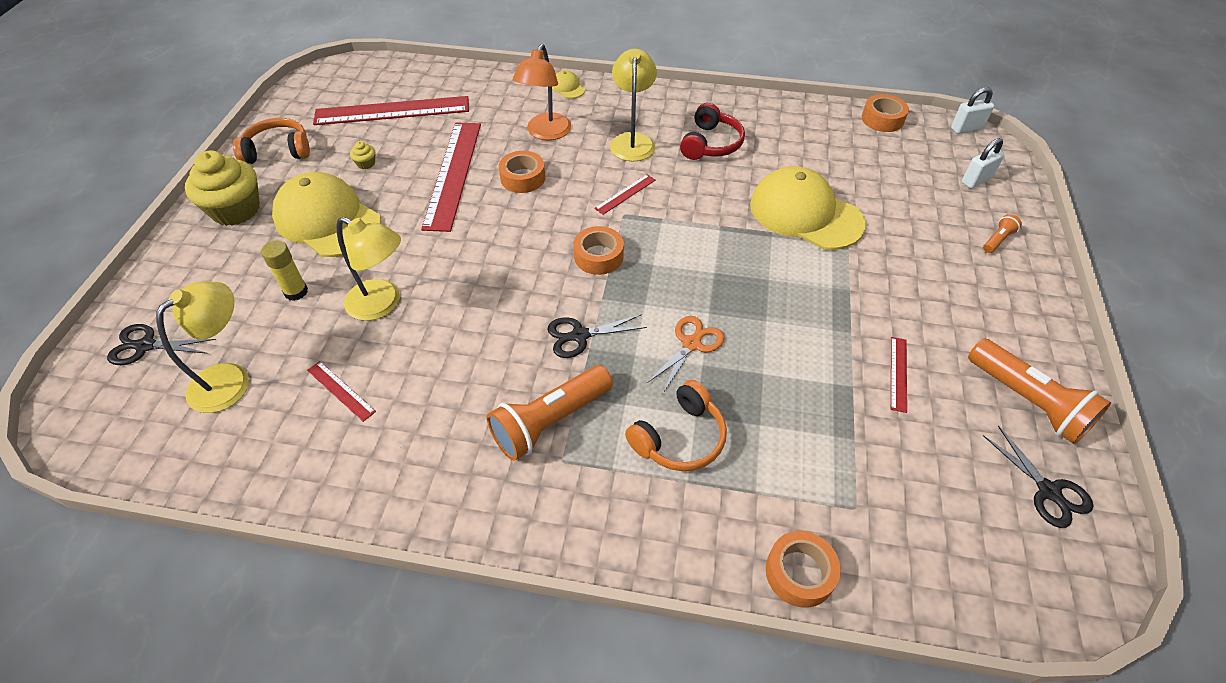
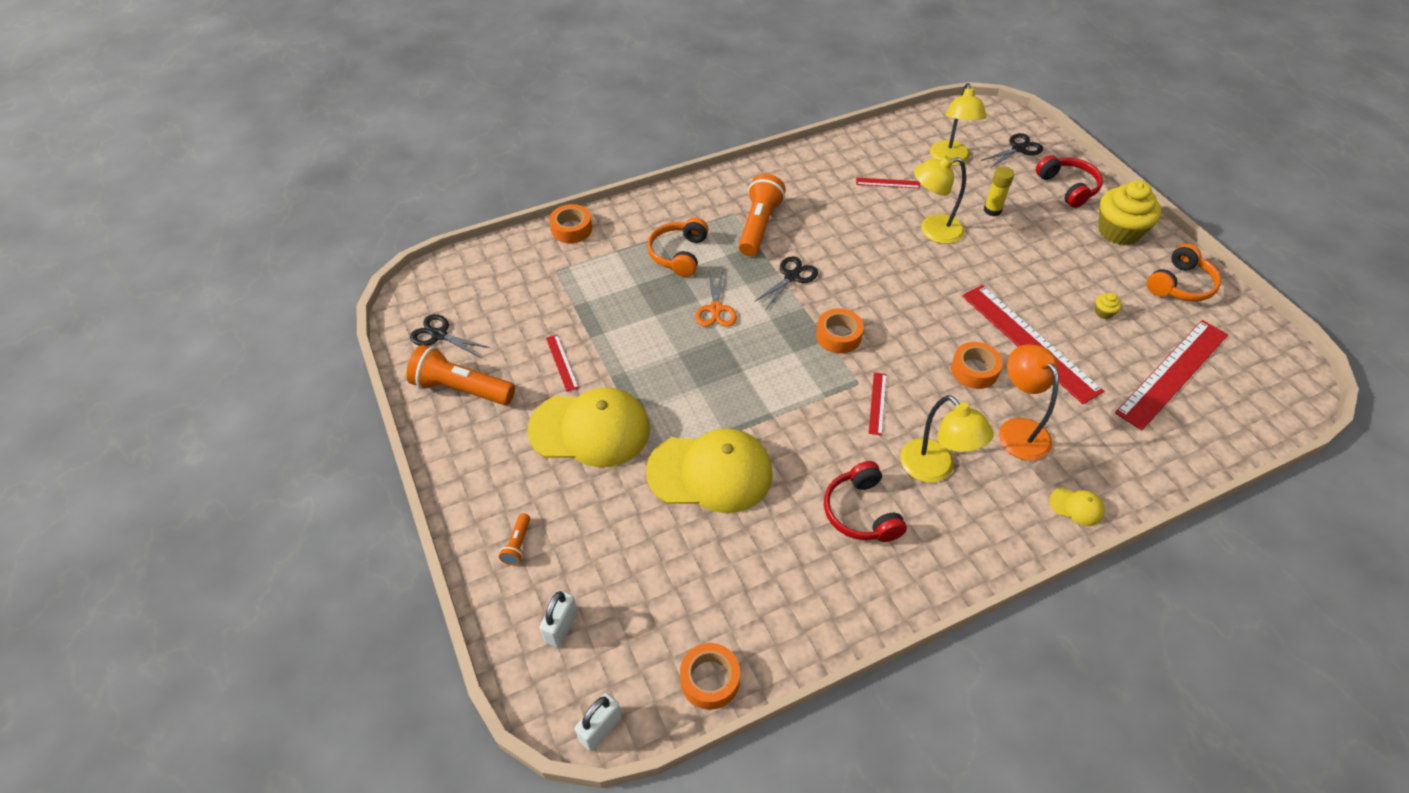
camera: 145 degrees right, 0 degrees up
yellow cap [272,172,381,257] -> yellow cap moved to [527,387,650,467]
none -> red headphones [1036,155,1103,208]

